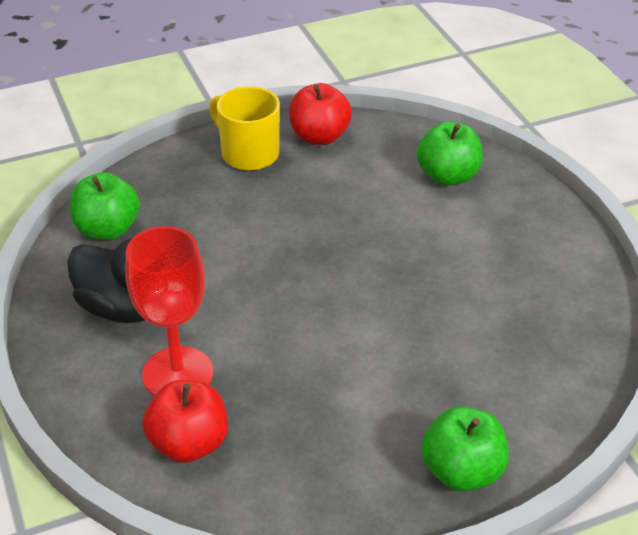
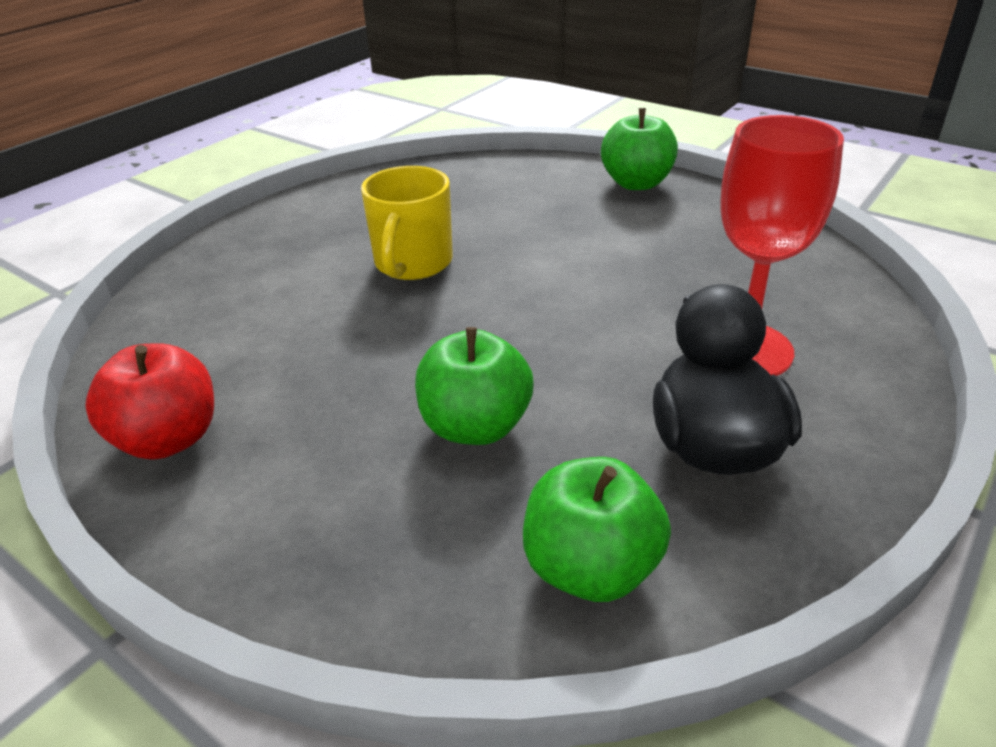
camera: 120 degrees left, 5 degrees down
red apple [143,380,228,463] -> none
yellow mug [209,86,280,171] -> yellow mug moved to [361,166,453,280]
green apple [417,121,483,186] -> green apple moved to [415,327,533,445]

